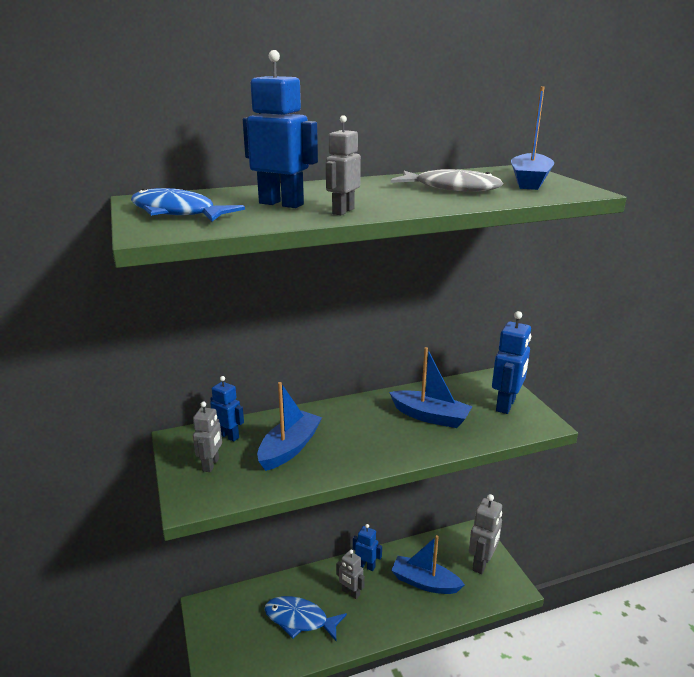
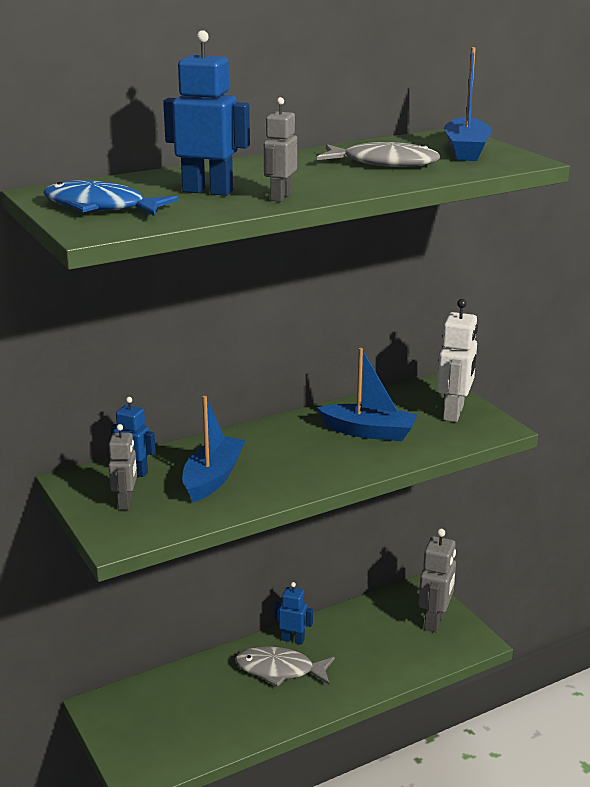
camera: 10 degrees left, 0 degrees up
blue fish [264,596,347,641] -> none
grey robot [336,549,365,599] -> grey fish [235,646,335,687]
blue boat [391,535,465,594] -> none
blue robot [492,311,531,414] -> white robot [437,299,478,422]

